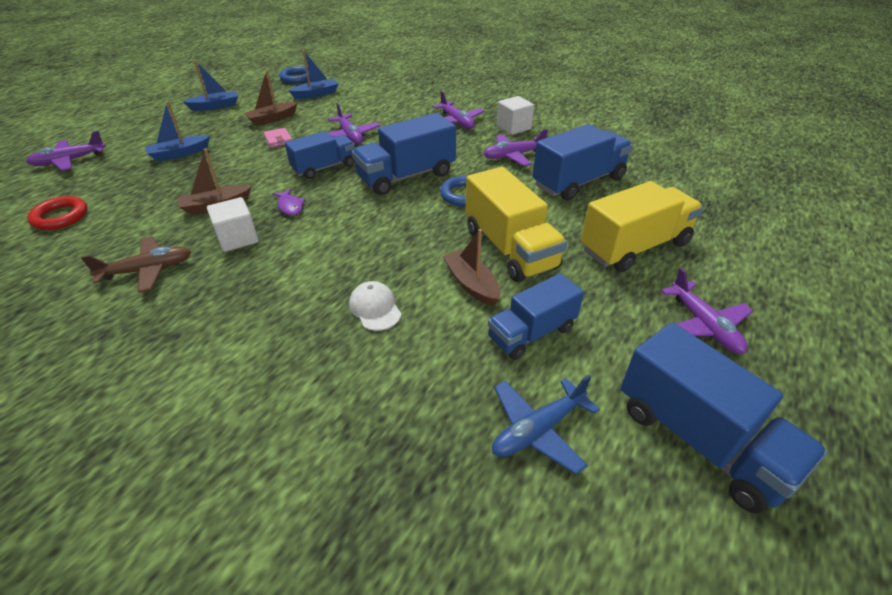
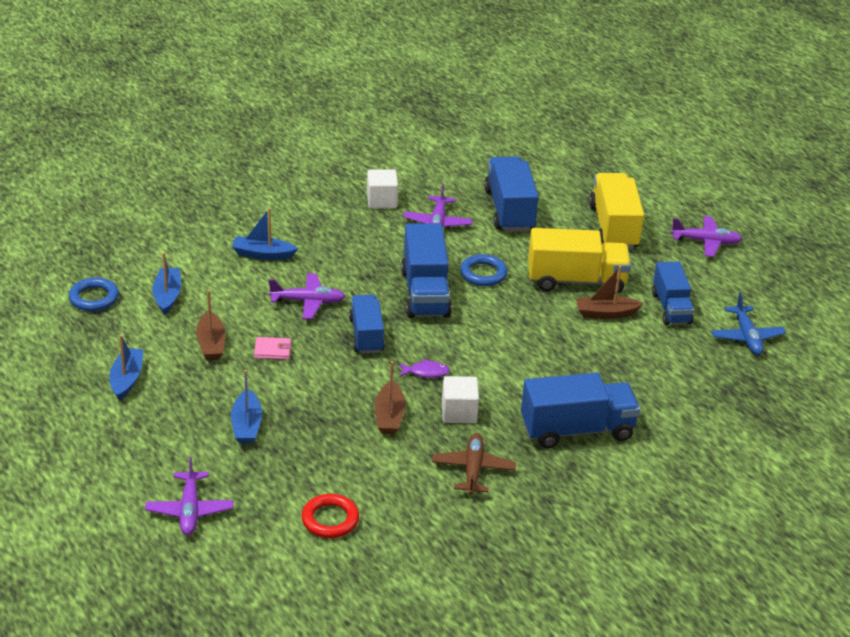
camera: 65 degrees left, 5 degrees down
white cap [349,281,402,331] -> none
purple plane [432,91,485,129] -> none
blue truck [621,322,828,513] -> blue truck moved to [521,373,640,448]
none -> blue boat [232,208,298,260]

